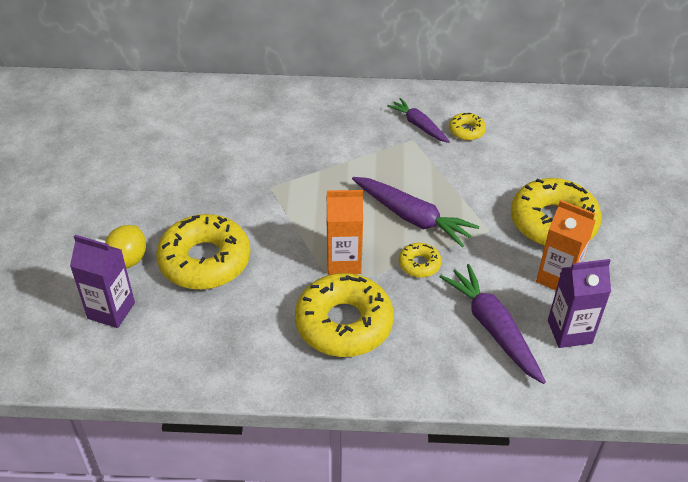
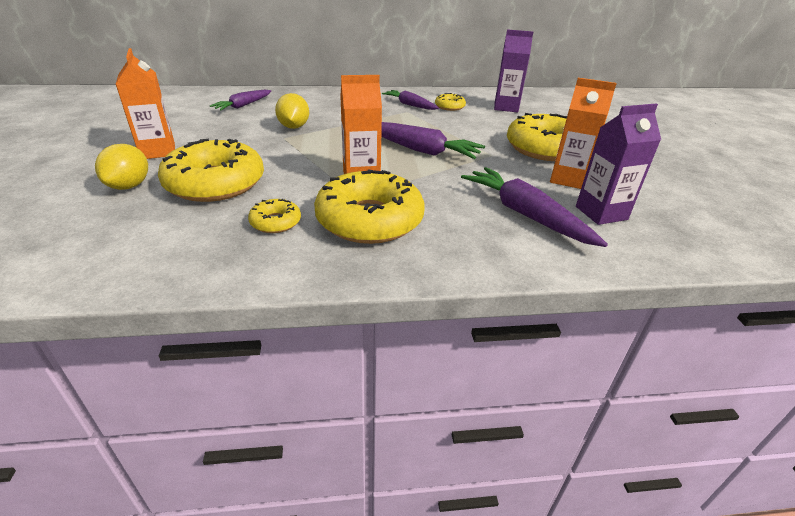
camera: 10 degrees left, 10 degrees down
purple carton [70,235,135,328] -> purple carton moved to [494,29,533,112]
yellow donut [399,243,441,278] -> yellow donut moved to [248,199,301,233]
none -> orange carton [116,48,175,159]
none -> purple carrot [210,90,271,111]
none -> yellow lemon [275,93,309,129]

